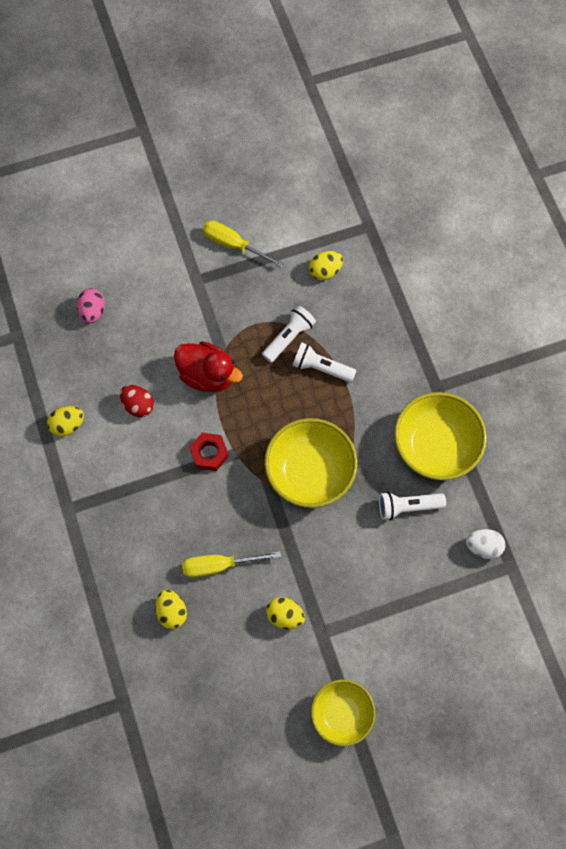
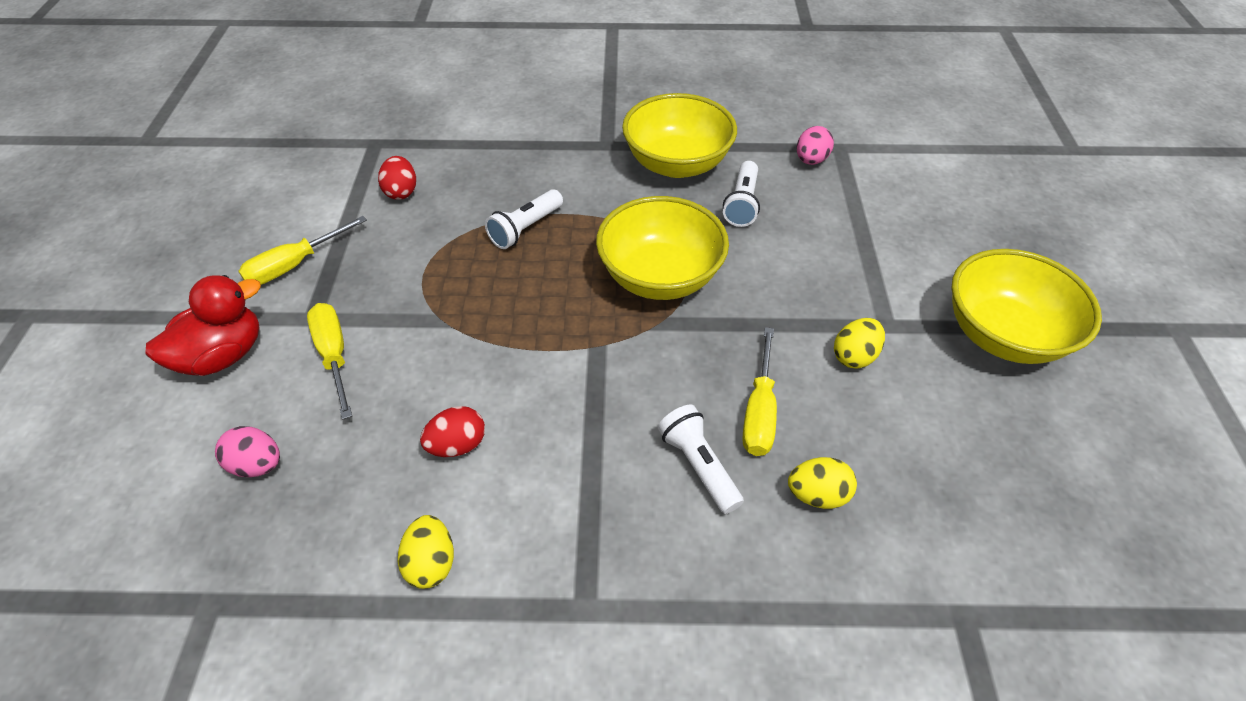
camera: 70 degrees left, 20 degrees down
red duck [174,341,243,392] -> red duck moved to [145,275,261,376]
red nut [189,433,229,471] -> none
white flashlight [262,305,316,362] -> white flashlight moved to [658,404,744,514]
yellow egg [309,251,343,280] -> red egg [378,156,416,200]
yellow bowl [311,680,375,746] -> yellow bowl [951,249,1102,364], size x1.53
white egg [466,529,506,559] -> pink egg [797,126,834,165]
none -> yellow screwdriver [307,303,352,420]

